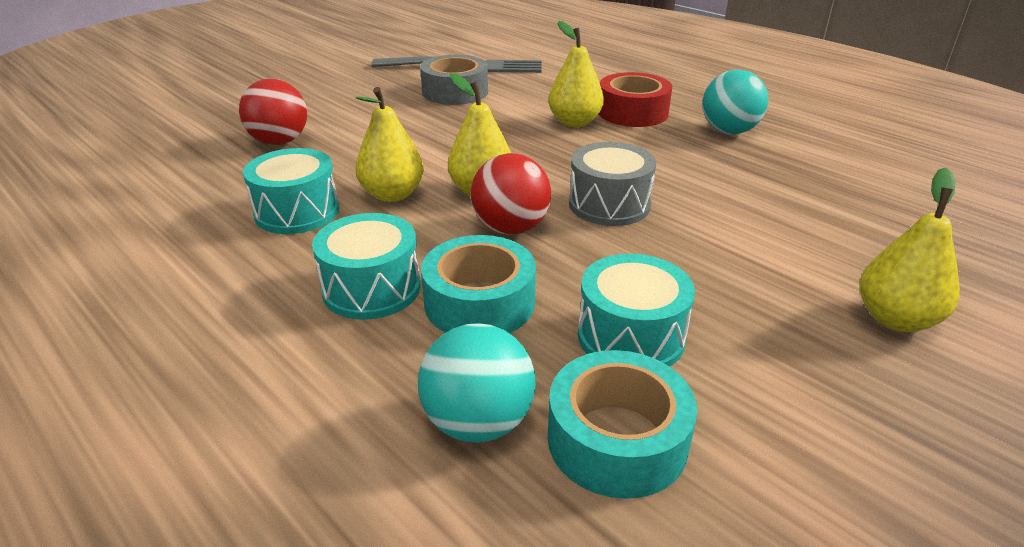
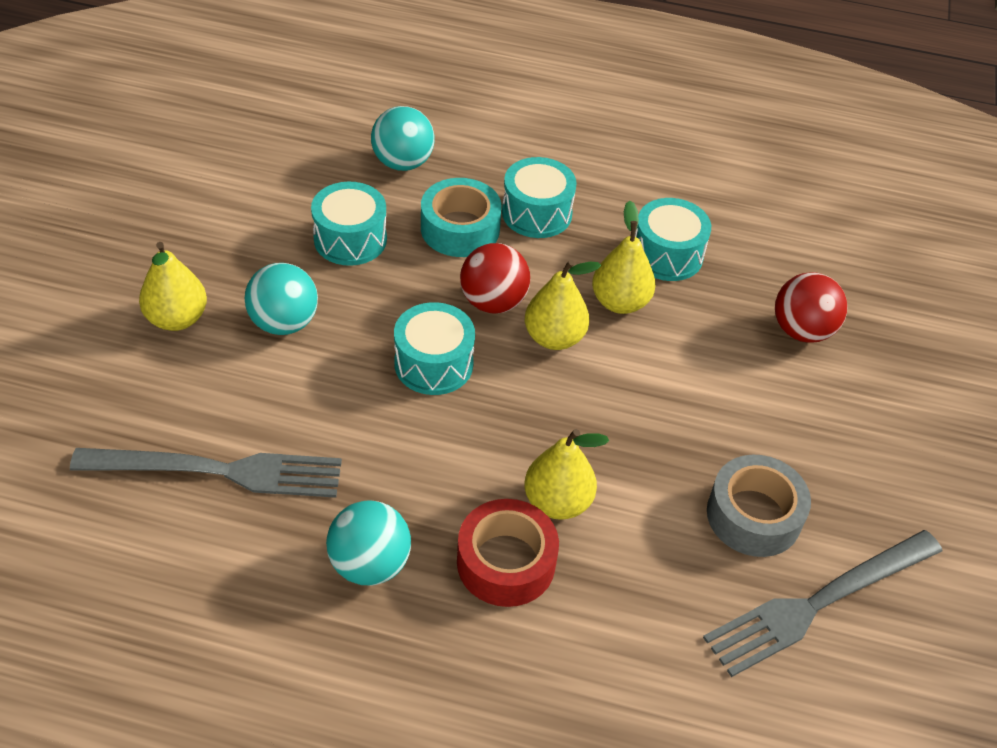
camera: 145 degrees right, 15 degrees up
turquoise tape [548,350,697,499] -> none
grey drum [569,142,656,226] -> turquoise drum [394,302,475,395]
none -> grey fork [70,448,342,498]
none -> turquoise ball [245,263,318,335]

